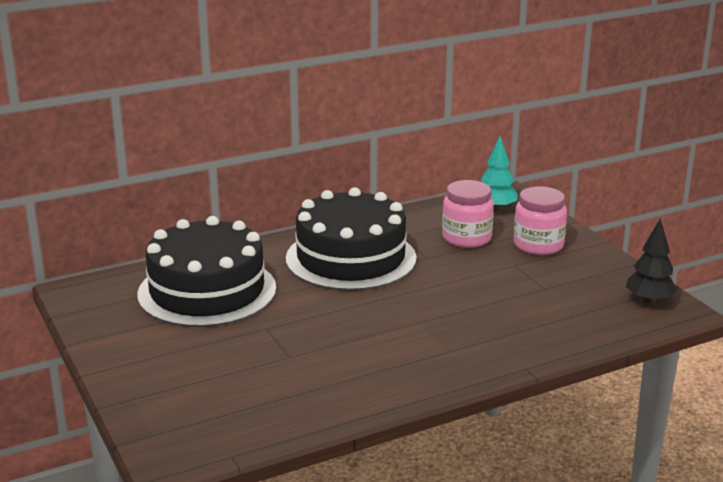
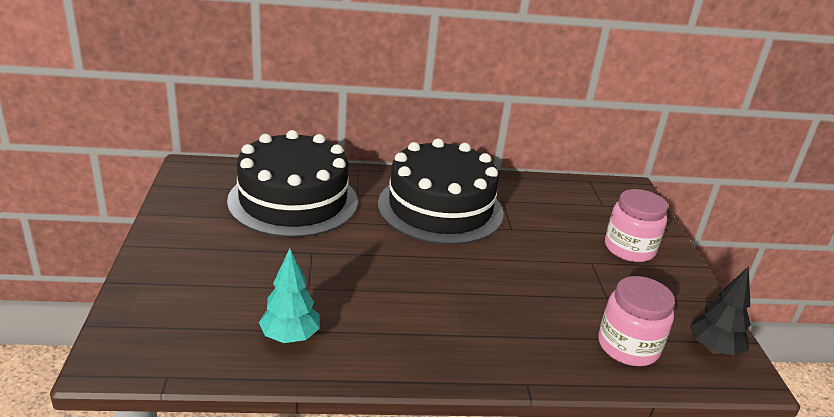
camera: 20 degrees right, 5 degrees up
pink jar [442,180,494,248] -> pink jar moved to [599,276,675,366]
turquoise tree [481,136,518,211] -> turquoise tree moved to [259,248,320,343]

